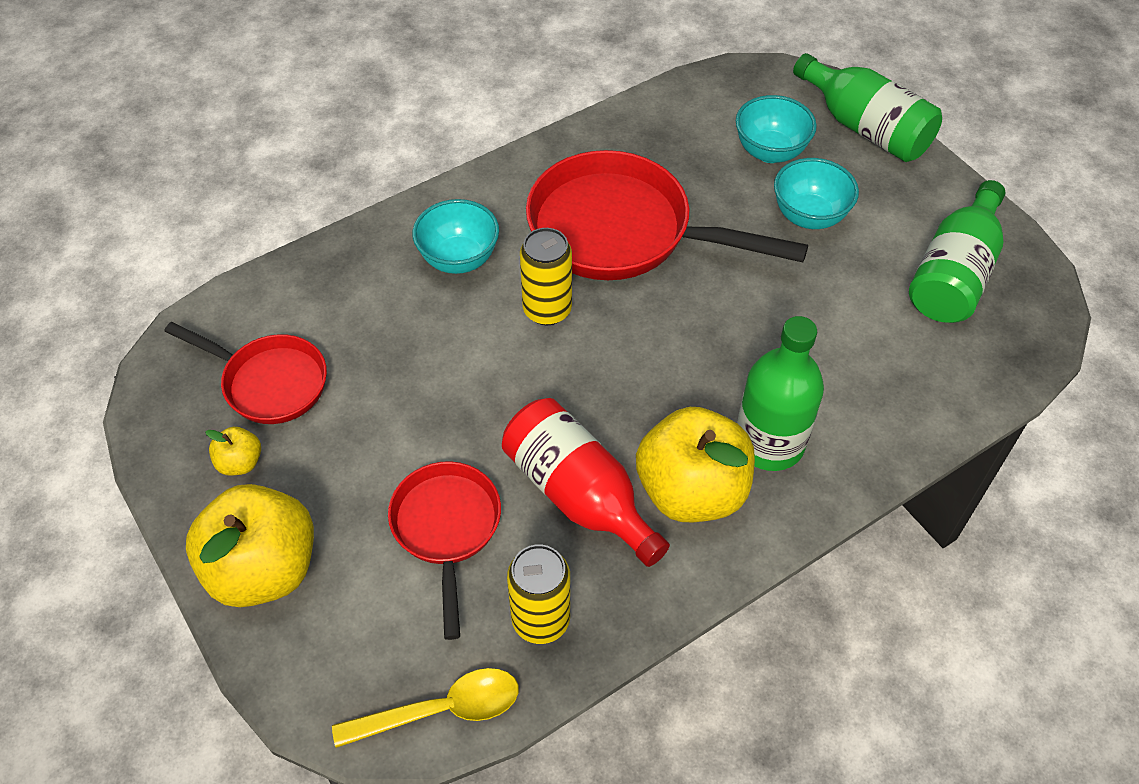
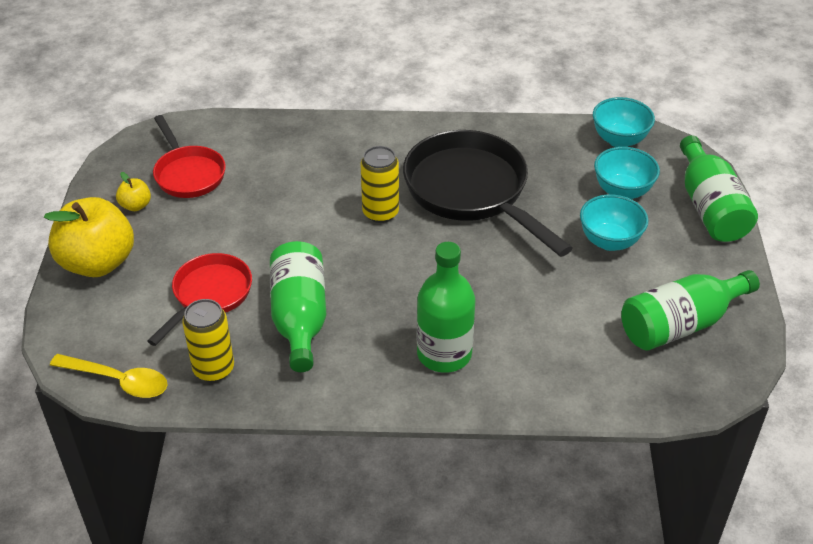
camera: 35 degrees right, 10 degrees down
turquoise bowl [412,199,499,274] -> turquoise bowl moved to [593,97,655,147]
red bottle [502,398,670,567] -> green bottle [270,241,327,372]
red pan [526,150,808,280] -> black pan [403,130,573,257]
yellow apple [636,407,755,522] -> none

